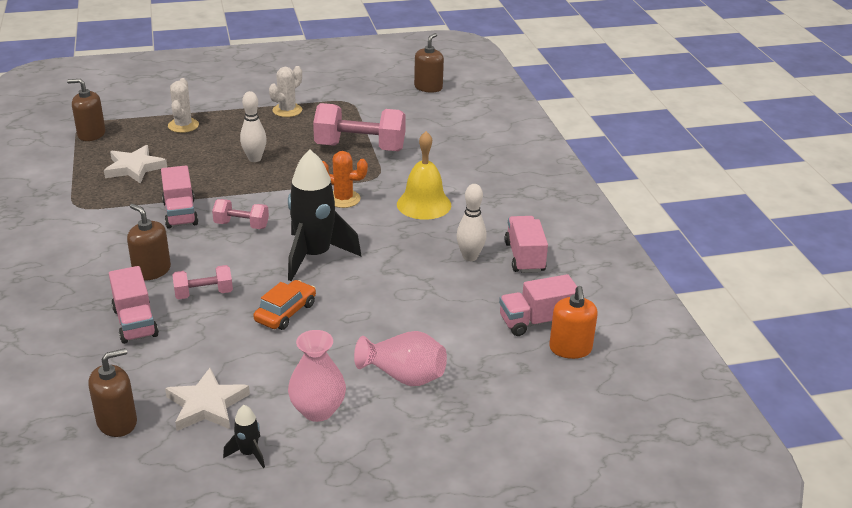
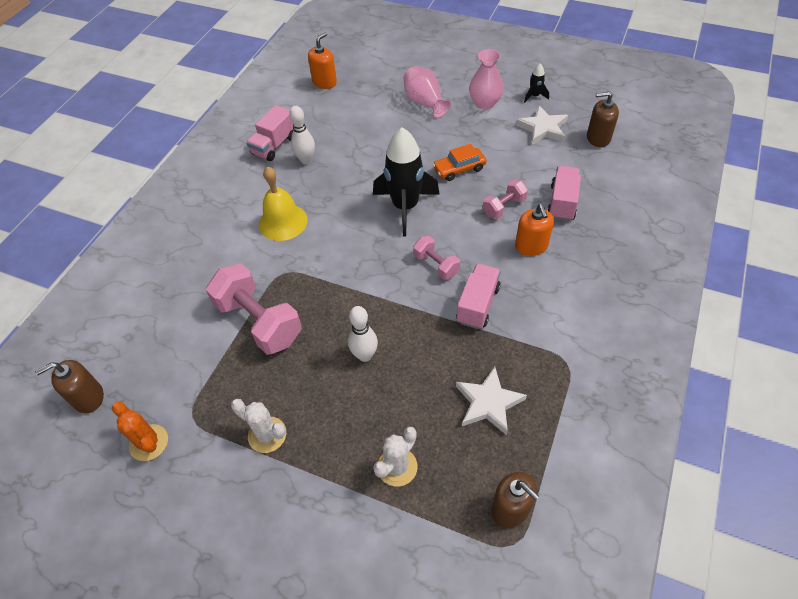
camera: 140 degrees left, 20 degrees up
brown soap dispenser [127,204,171,281] -> orange soap dispenser [515,204,554,256]
pink dumbbell [172,265,233,299] -> pink dumbbell turned 60 degrees counterclockwise [483,180,528,219]
white cactus [269,66,302,117] -> white cactus turned 45 degrees clockwise [231,399,286,453]
orange cactus [322,151,368,208] -> orange cactus moved to [112,402,168,461]
pink truck [499,274,577,336] -> none

